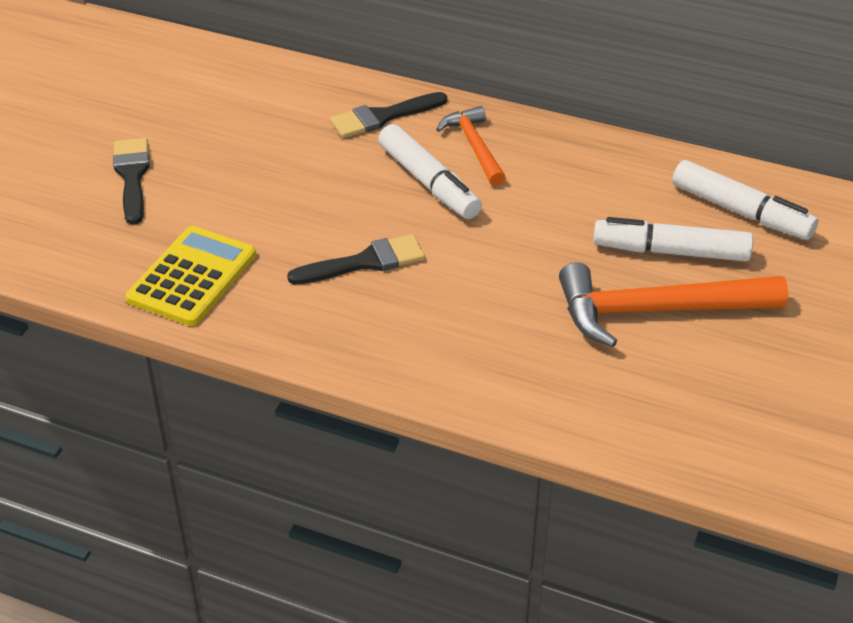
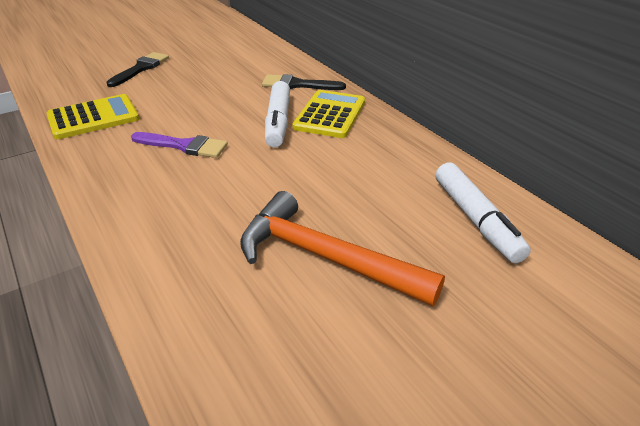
camera: 35 degrees right, 5 degrees down
black brush [287,234,425,285] -> purple brush [131,132,228,158]
orange hammer [436,106,506,186] -> yellow calculator [293,90,365,138]
white marker [593,217,753,262] -> none

